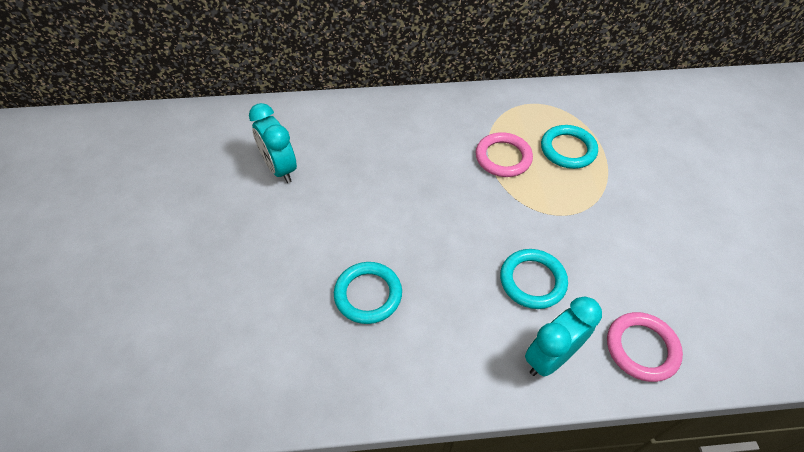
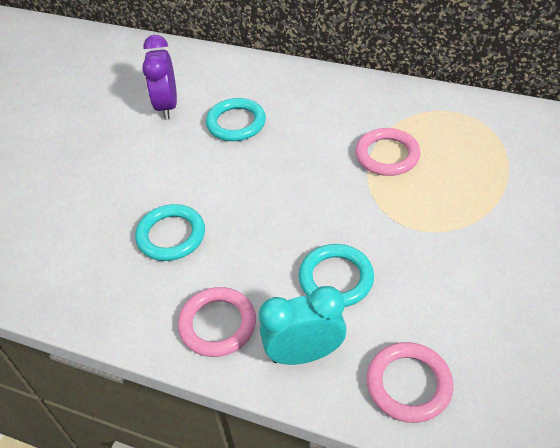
camera: 30 degrees right, 5 degrees down
turquoise clock [249,103,297,183] -> purple clock [142,35,177,120]
turquoise ring [541,125,598,169] -> turquoise ring moved to [206,98,266,141]
none -> pink ring [178,287,256,357]

